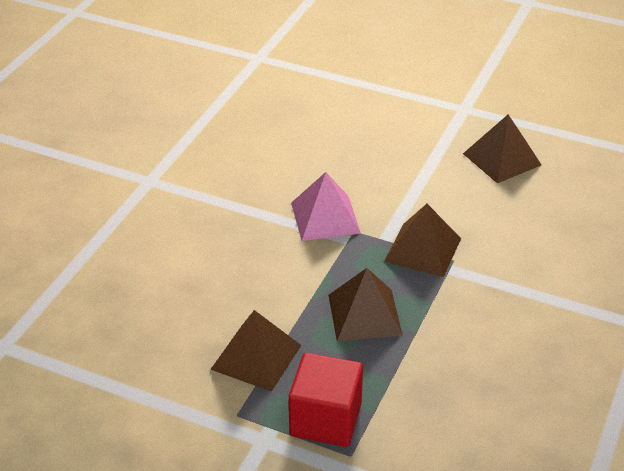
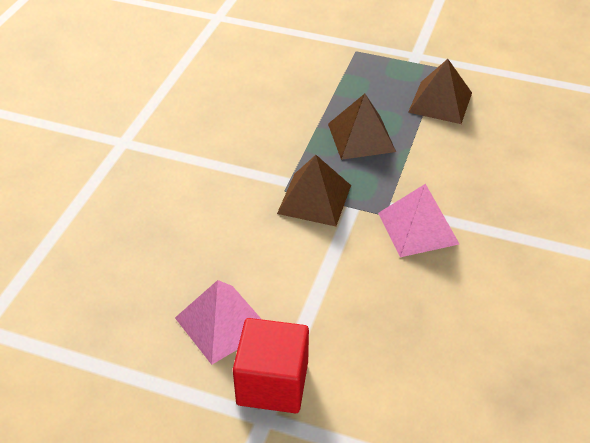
camera: 175 degrees right, 5 degrees up
red cube [289,353,363,447] -> red cube moved to [233,318,309,413]
brown pyramid [463,114,542,183] -> pink pyramid [175,280,261,365]

